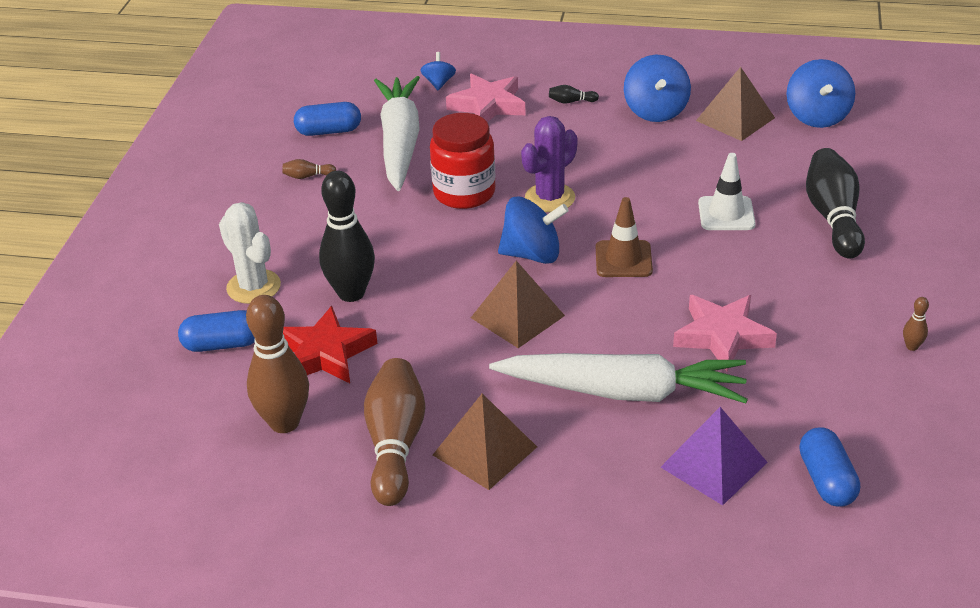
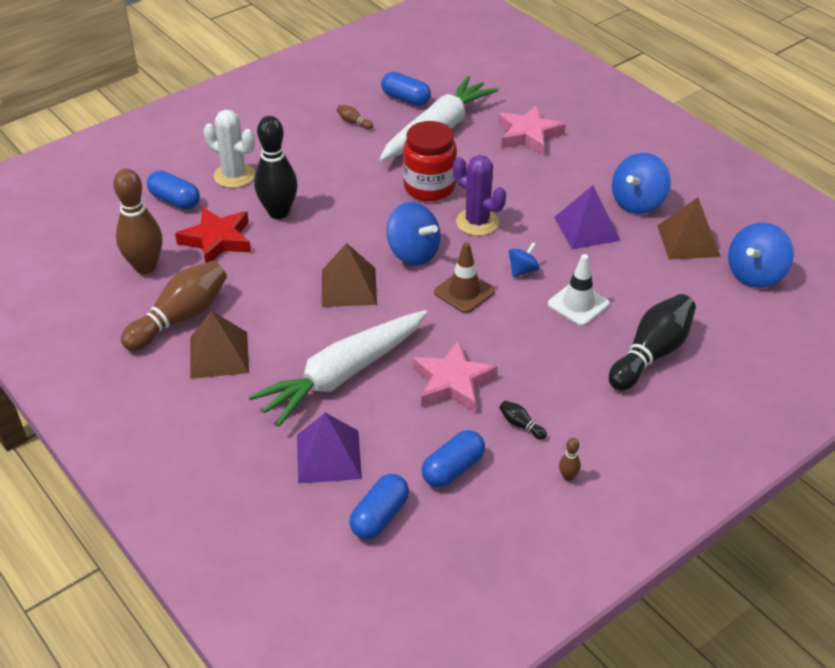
camera: 40 degrees right, 5 degrees up
white cactus [219,202,281,304] -> white cactus turned 60 degrees counterclockwise [204,110,255,188]
blue spinning top [420,52,456,90] -> blue spinning top moved to [509,242,540,278]
white carrot [489,353,748,403] -> white carrot turned 90 degrees clockwise [249,310,428,427]
purple cactus [521,116,578,212] -> purple cactus turned 45 degrees clockwise [453,155,506,236]
black bowling pin [549,85,599,103] -> black bowling pin moved to [499,401,547,440]
none -> blue capsule [422,430,485,488]
none -> purple pyramid [554,185,621,249]

